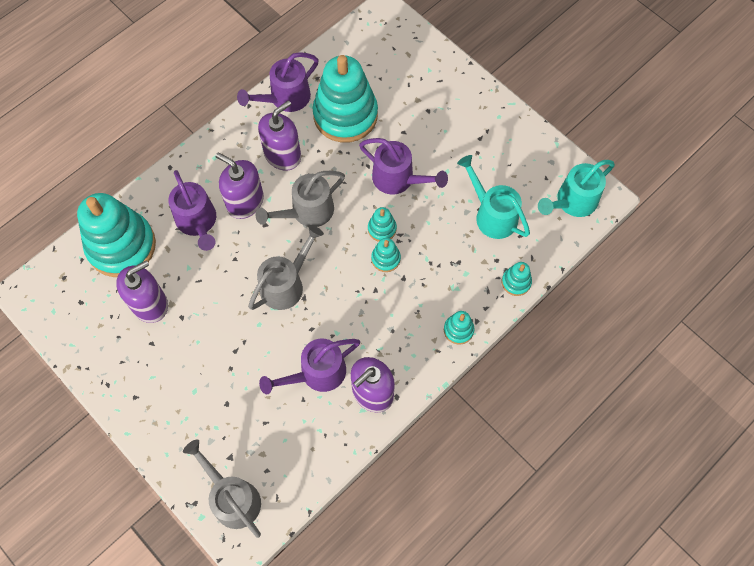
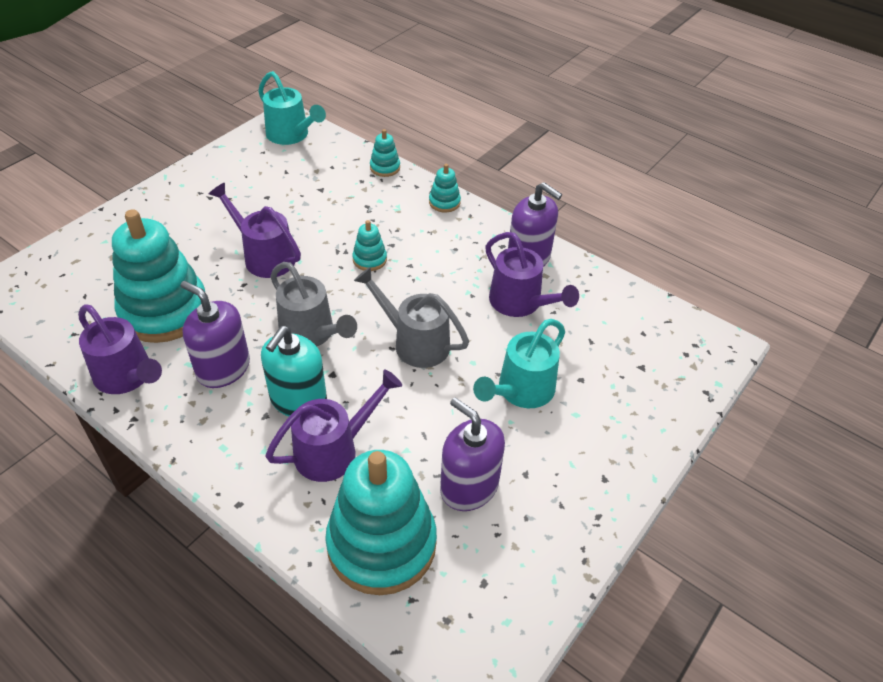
camera: 100 degrees left, 20 degrees down
grey watering can [183,439,261,538] -> none
purple soap dispenser [215,153,264,219] -> turquoise soap dispenser [261,326,327,416]
purple watering can [359,138,448,194] -> purple watering can turned 75 degrees counterclockwise [209,183,301,278]
turquoise stacking toy [368,207,397,242] -> none
turquoise watering can [457,155,530,239] -> turquoise watering can moved to [473,319,565,408]

